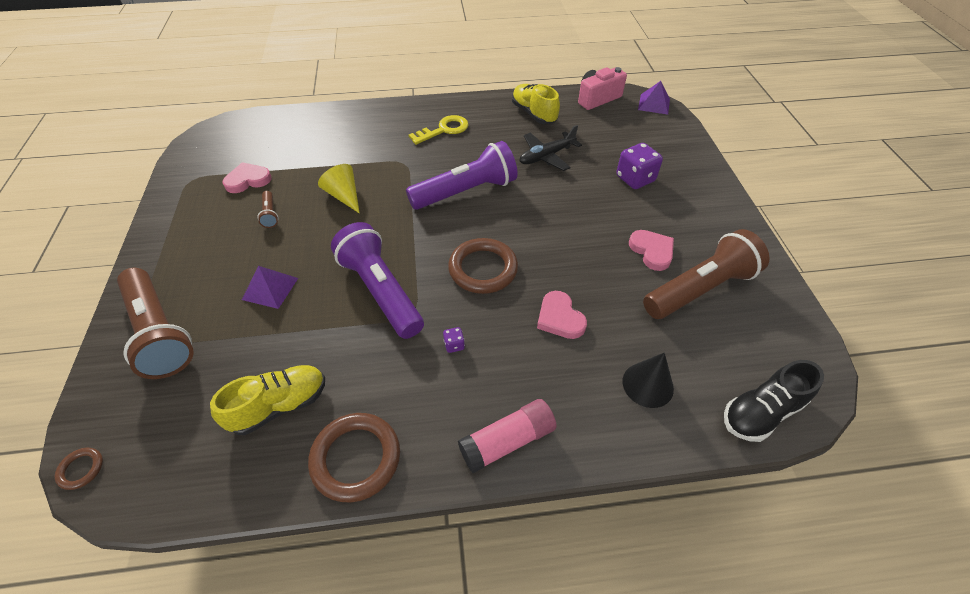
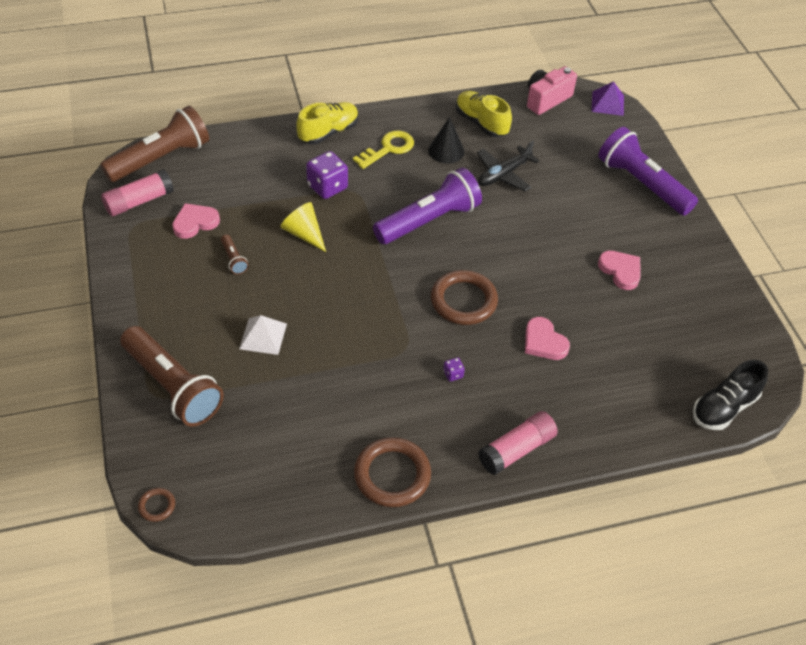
camera: 10 degrees left, 0 degrees up
yellow shoe [210,365,325,435] -> yellow shoe moved to [296,102,359,144]
purple pyramid [242,266,298,309] -> white pyramid [239,315,287,355]
purple flashlight [331,222,424,339] -> purple flashlight moved to [598,127,698,216]
purple dice [616,143,663,189] -> purple dice moved to [306,151,348,199]
black cone [623,353,674,408] -> black cone moved to [428,117,465,164]
brown flashlight [643,229,769,319] -> brown flashlight moved to [100,105,209,182]
none -> pink glue stick [101,169,174,216]

